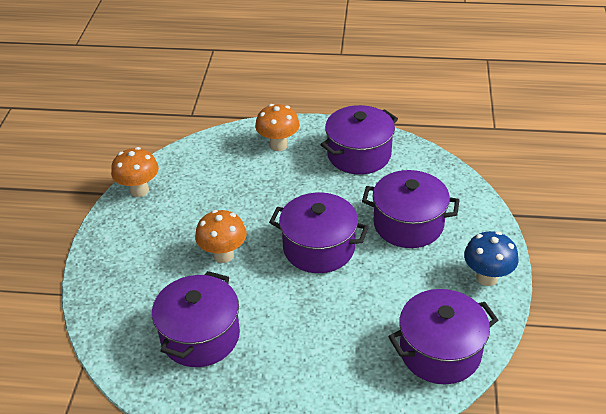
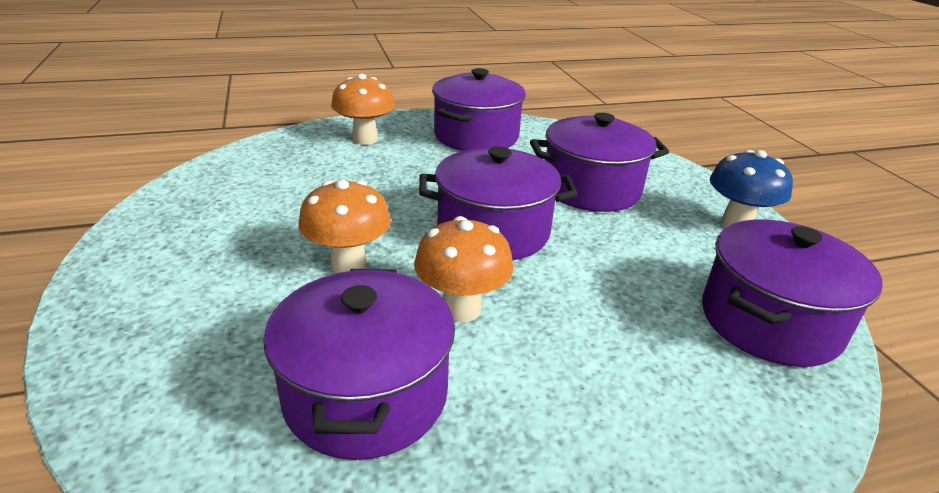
camera: 25 degrees left, 10 degrees down
orange mushroom [111,147,159,197] -> orange mushroom moved to [414,216,514,322]

